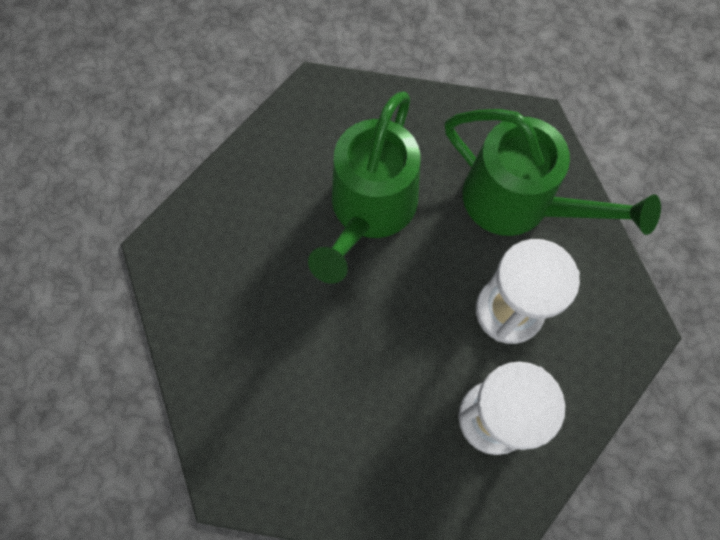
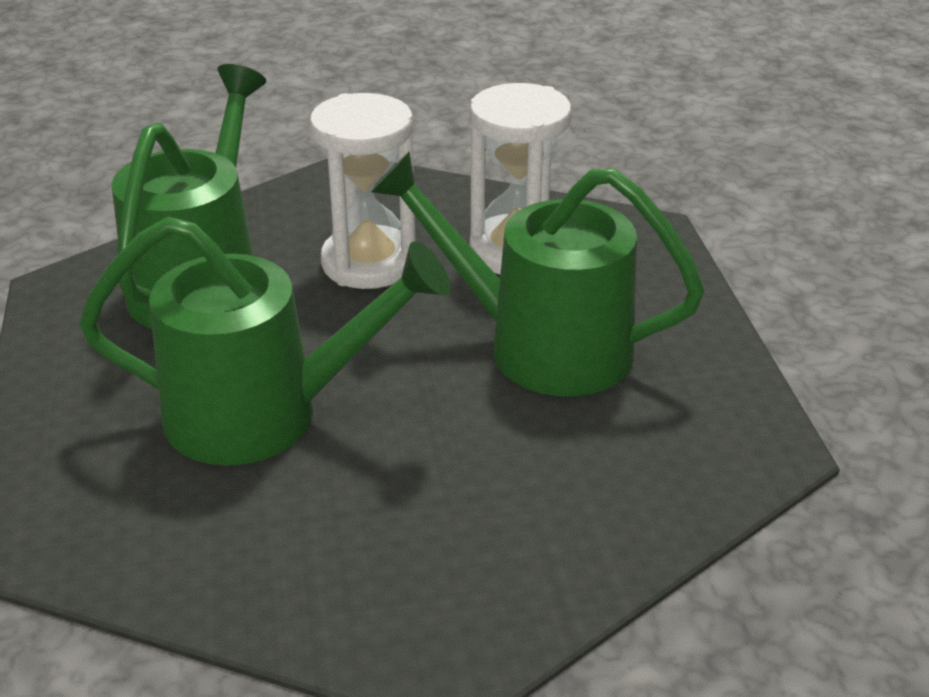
camera: 110 degrees left, 35 degrees down
none -> green watering can [371,151,705,396]

